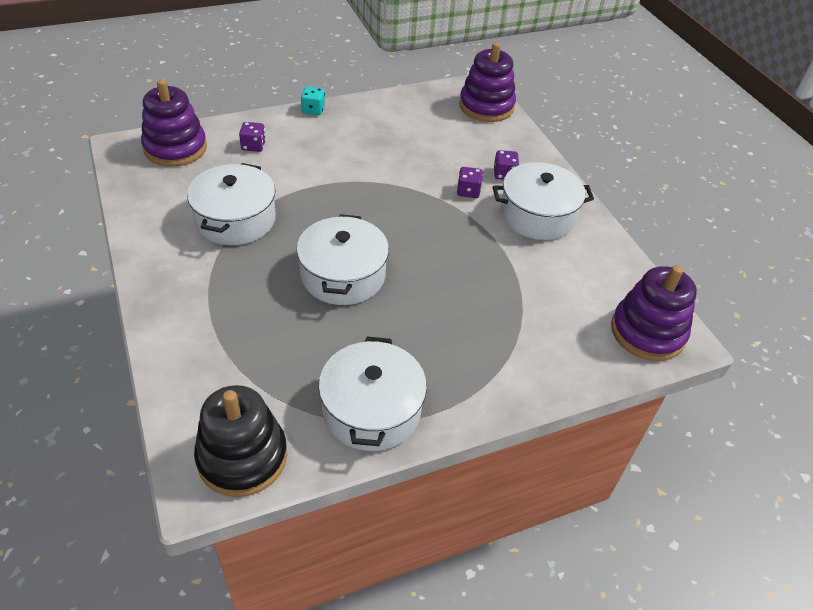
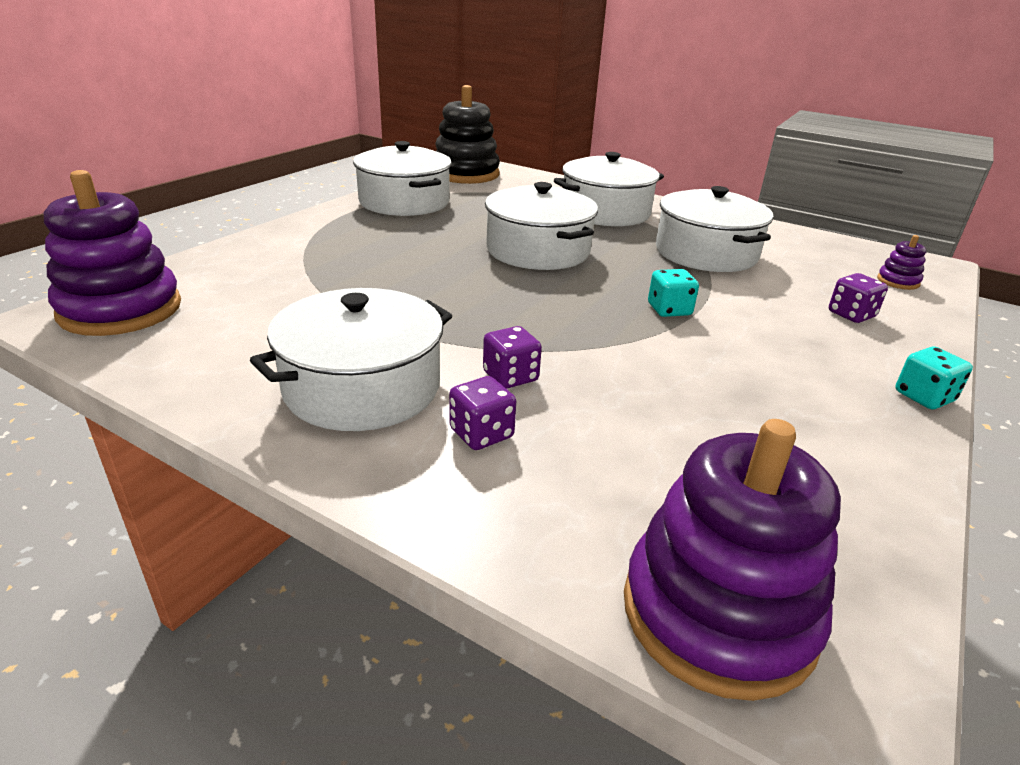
camera: 145 degrees right, 15 degrees down
purple stacking toy [141,79,207,167] -> purple stacking toy [877,235,926,290], size x0.43
none -> white pot [554,152,664,226]
none -> turquoise dice [648,269,699,317]

